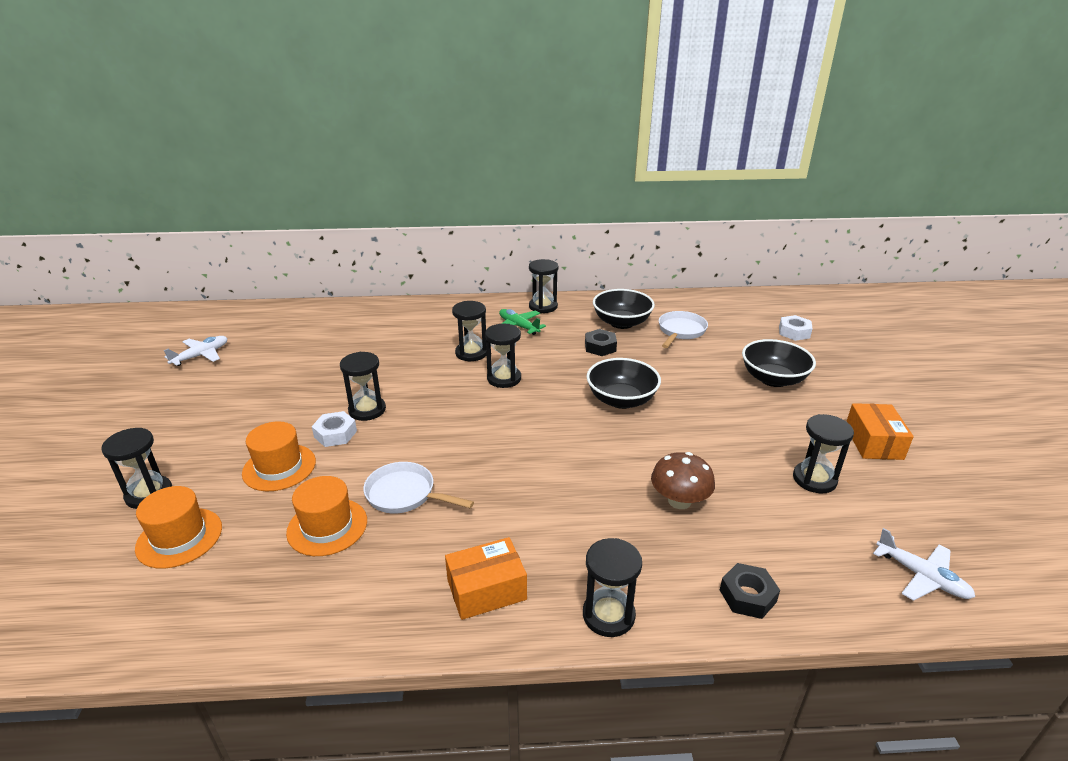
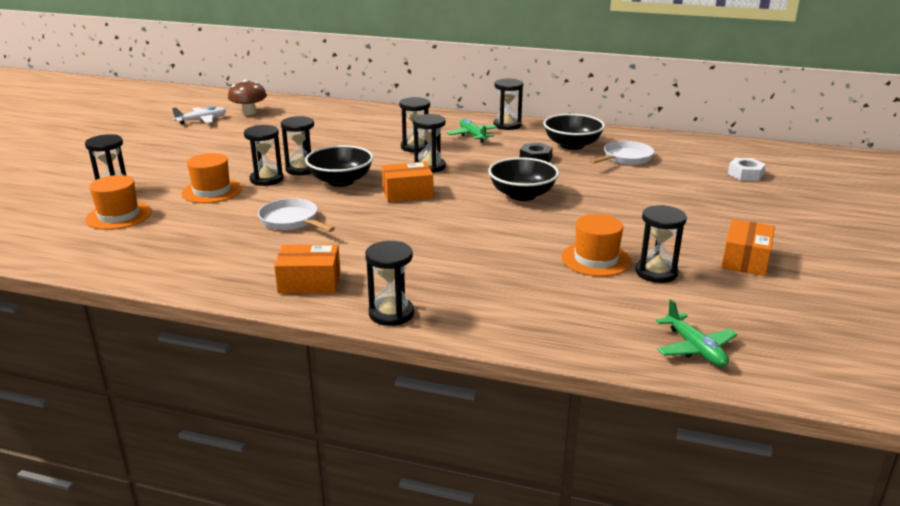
camera: 20 degrees right, 5 degrees down
orange hat [286,476,367,556] -> orange hat moved to [561,214,632,277]
white nut [312,411,357,447] -> black hourglass [244,125,283,186]
brown mushroom [651,452,715,509] -> brown mushroom moved to [228,79,267,115]
black nut [720,563,780,619] -> none
black bowl [742,339,816,387] -> black bowl moved to [305,145,373,187]
white plane [873,528,975,601] -> green plane [656,299,737,367]
none -> orange box [382,162,434,202]

